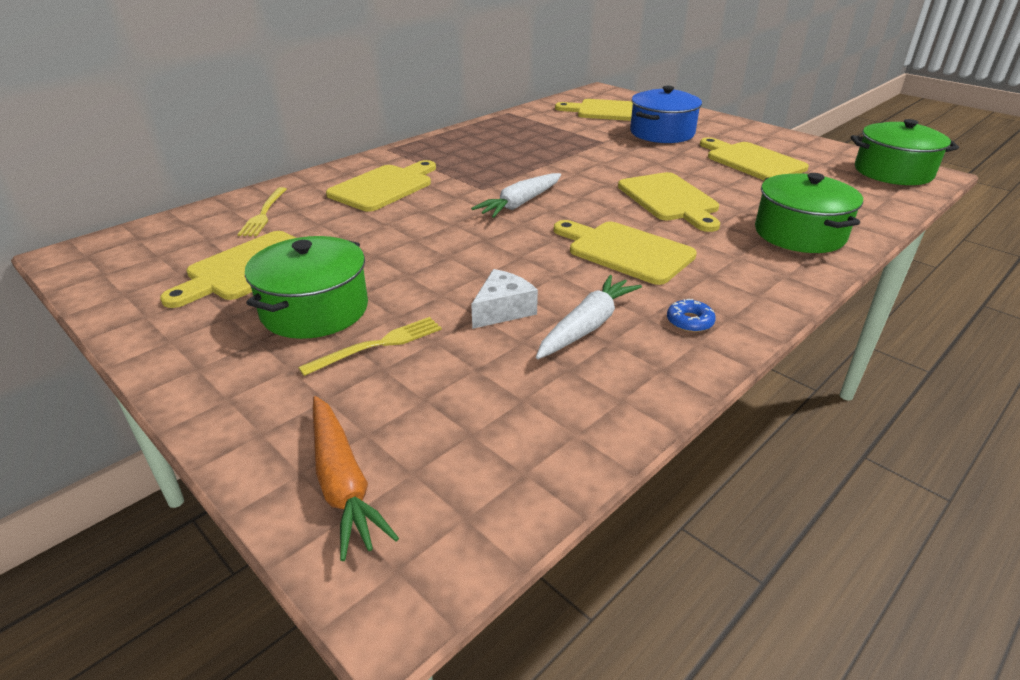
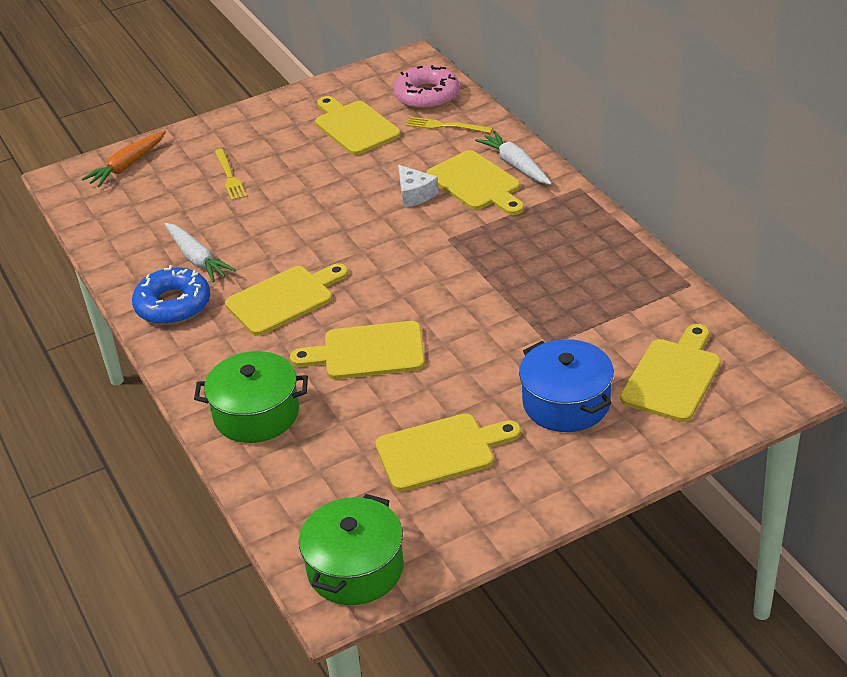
camera: 110 degrees right, 5 degrees up
green pot [245,236,368,339] -> none
orange carrot [313,396,399,561] -> orange carrot turned 45 degrees counterclockwise [82,130,166,187]
white carrot [471,173,561,218] -> white carrot moved to [475,131,552,185]
white cheese [471,269,538,329] -> white cheese moved to [398,165,439,208]
blue donut [667,299,716,332] -> blue donut [132,265,210,325], size x2.26
none -> pink donut [394,65,459,110]

